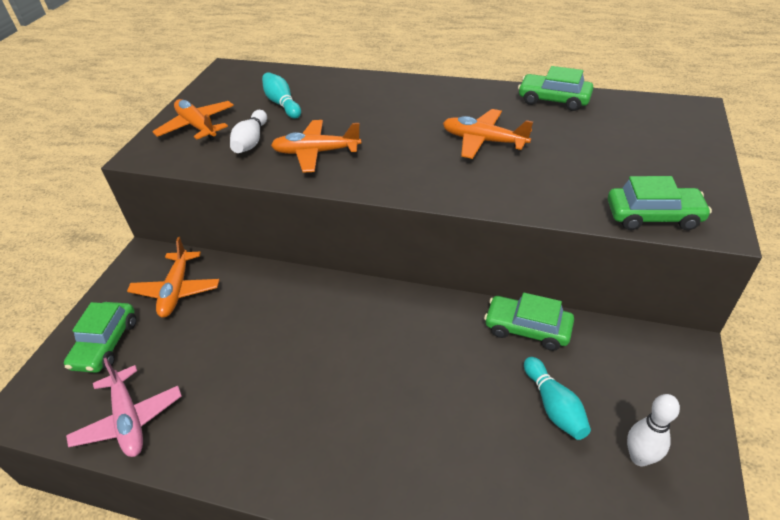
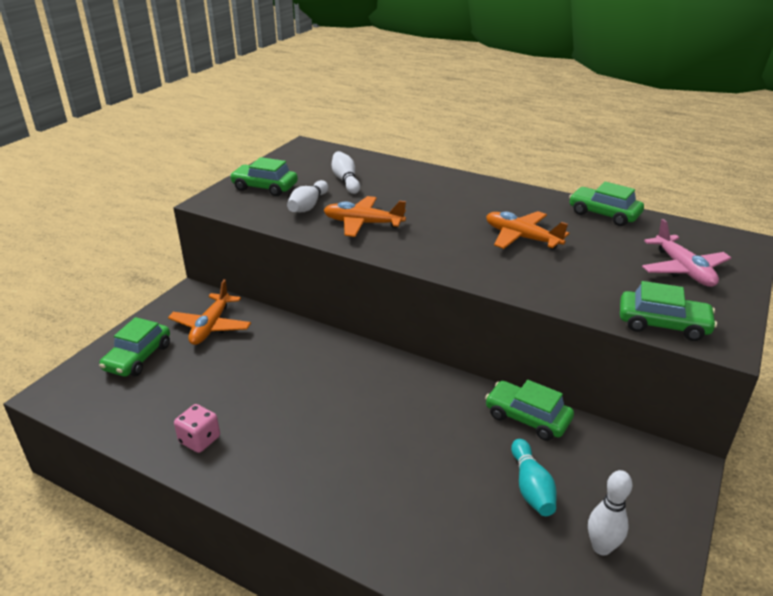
camera: 10 degrees right, 10 degrees down
pink plane [66,358,182,457] -> pink plane moved to [642,219,731,287]
orange plane [152,99,234,140] -> green car [230,157,298,196]
turquoise bowling pin [262,72,301,119] -> white bowling pin [332,151,360,194]
none -> pink dice [174,404,220,453]

